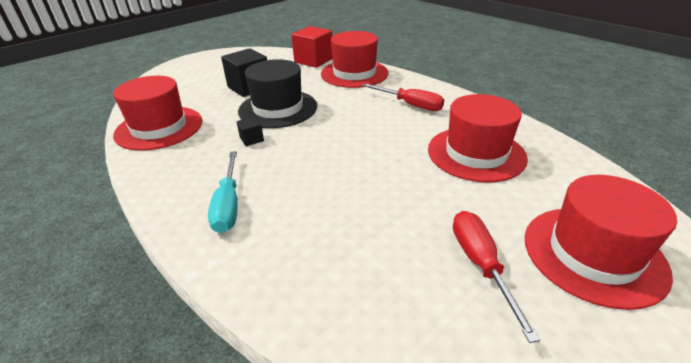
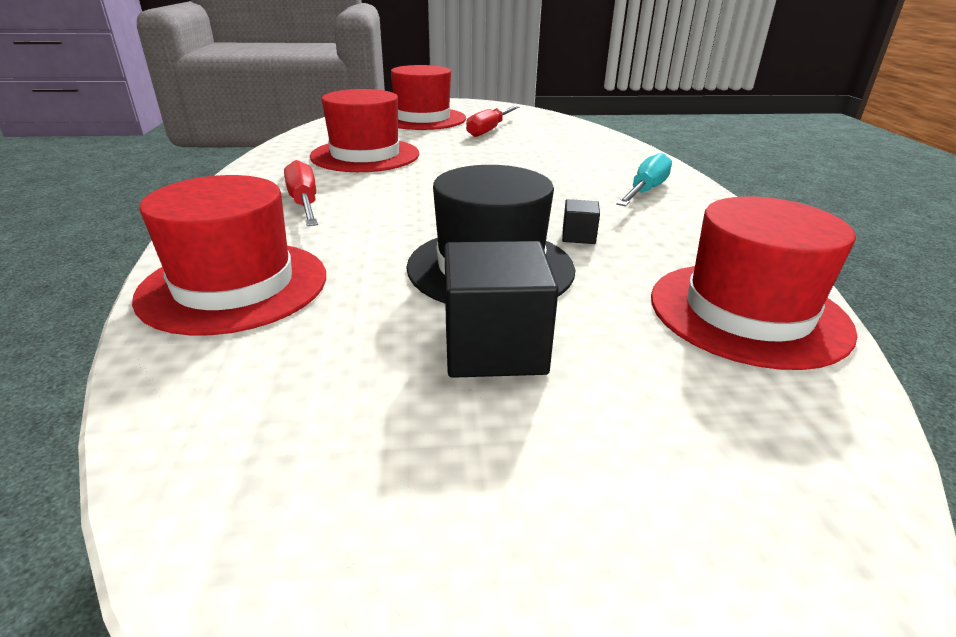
camera: 145 degrees left, 5 degrees down
red cube [291,26,333,68] -> none

